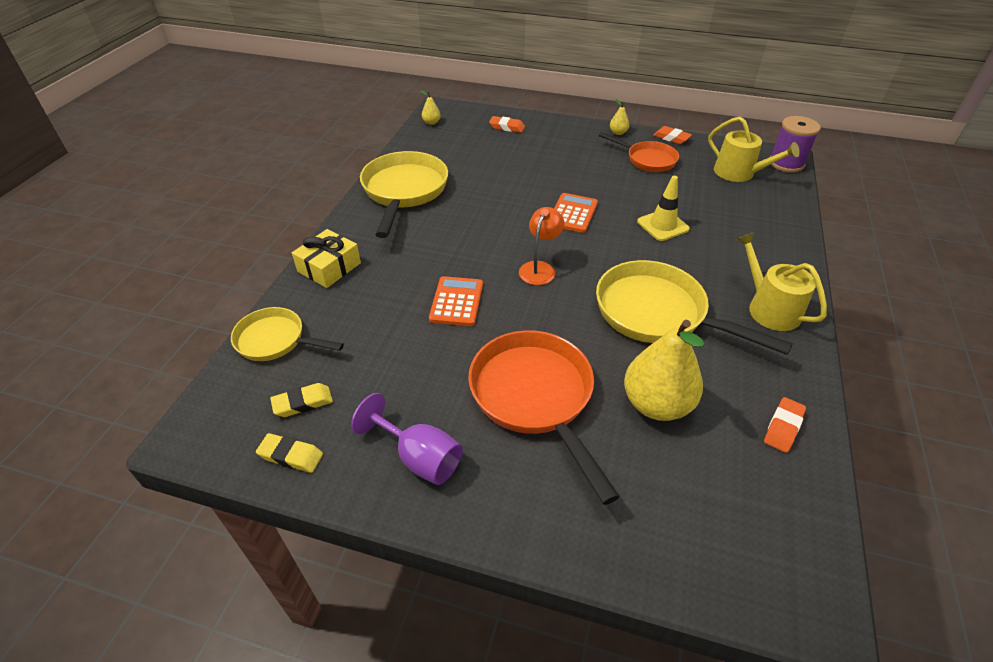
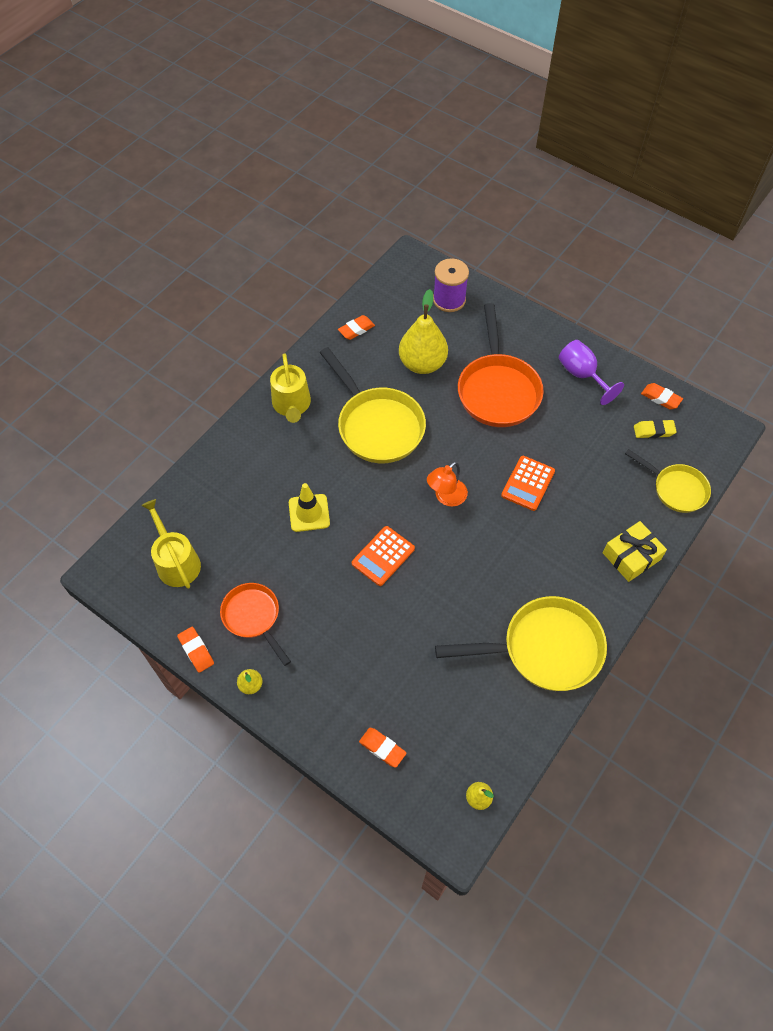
camera: 160 degrees left, 15 degrees up
yellow eraser [256,433,323,473] -> orange eraser [641,383,683,409]
yellow pan [360,151,448,238] -> yellow pan turned 120 degrees counterclockwise [435,596,607,691]
purple spool [770,116,821,173] -> purple spool moved to [433,258,469,312]

